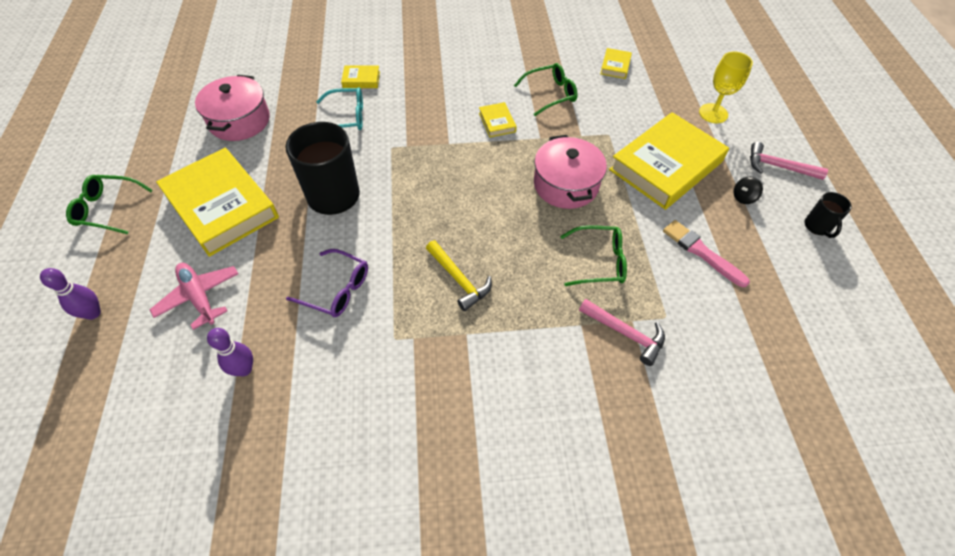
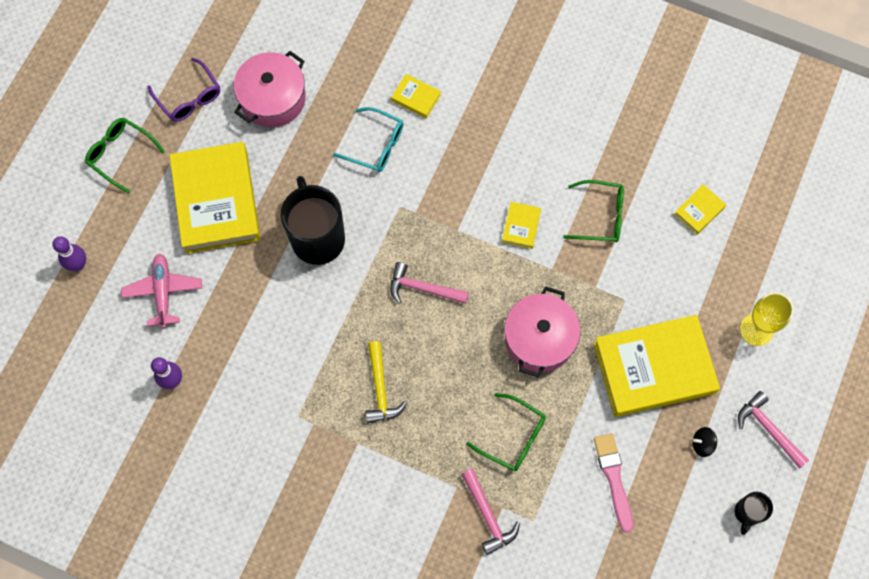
camera: 30 degrees right, 15 degrees up
purple glasses [286,249,368,317] -> purple glasses moved to [148,58,220,122]
none -> pink hammer [390,262,469,304]

